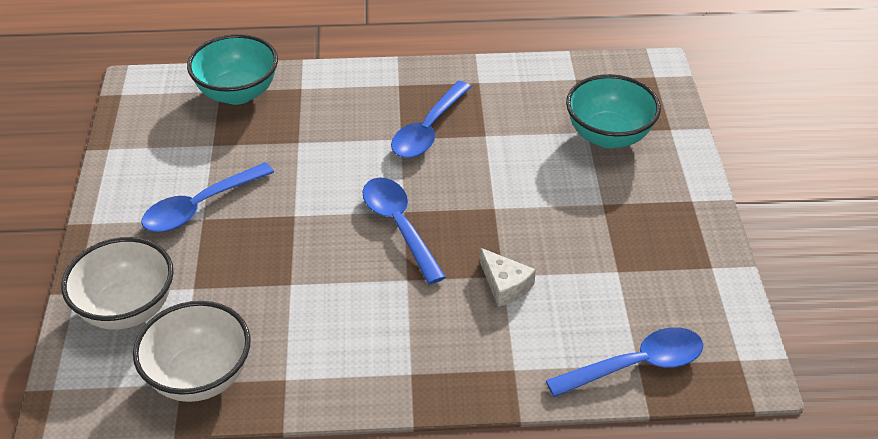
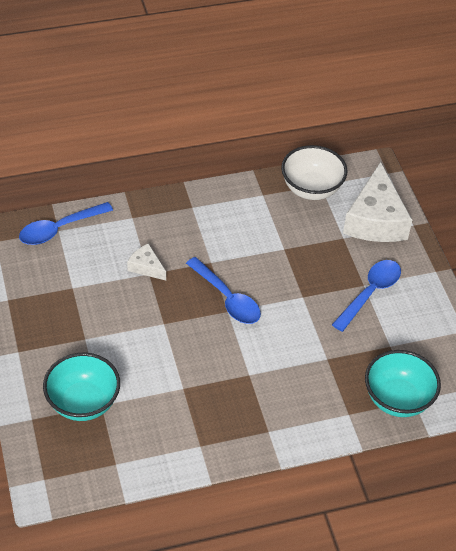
camera: 165 degrees right, 5 degrees up
white bowl [61,237,174,330] -> white cheese [343,162,412,242]
blue spoon [391,81,472,158] -> none

